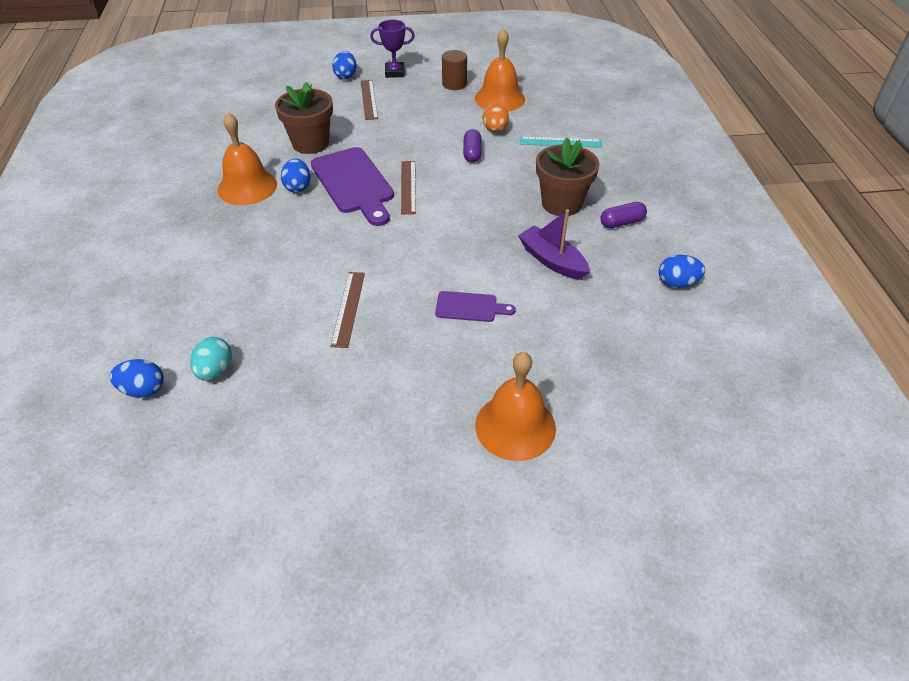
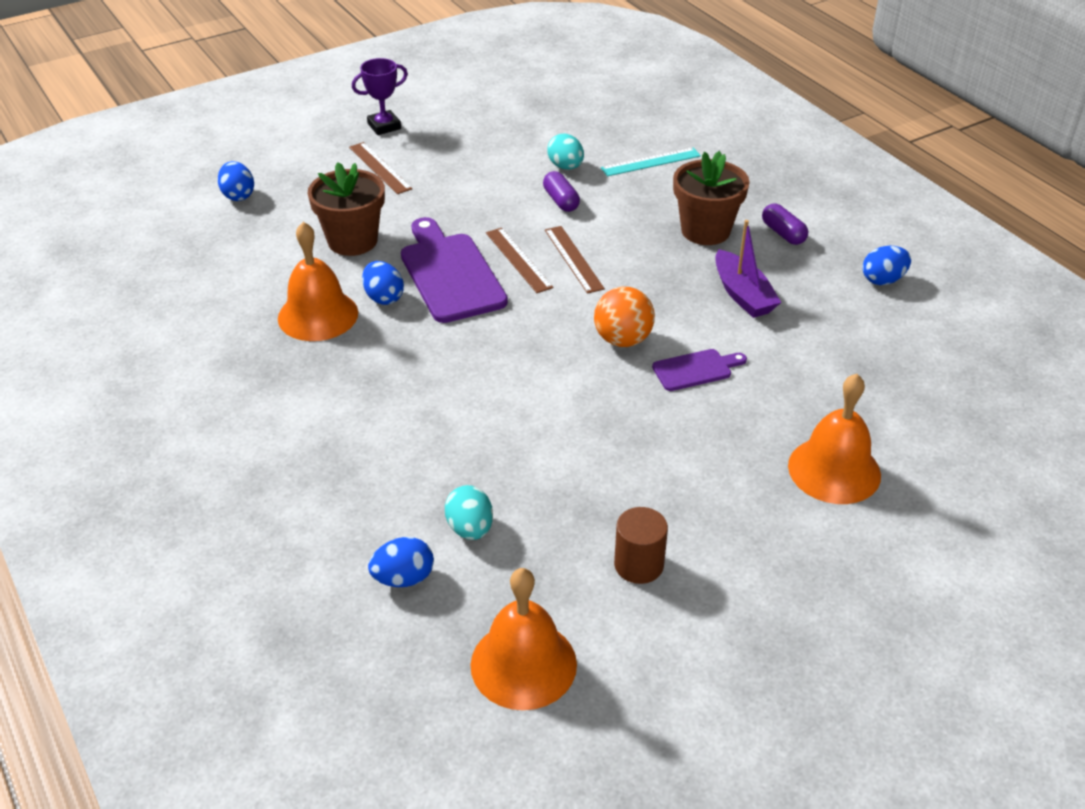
camera: 25 degrees left, 5 degrees down
purple cutting board [311,147,394,226] -> purple cutting board turned 150 degrees counterclockwise [401,217,508,323]
brown ruler [330,272,365,348] -> brown ruler moved to [545,226,605,294]
blue egg [332,51,357,79] -> blue egg moved to [218,161,254,201]
brown cylinder [442,50,467,90] -> brown cylinder moved to [614,507,668,584]
orange bell [475,28,525,112] -> orange bell moved to [471,568,577,710]
orange egg [483,103,509,133] -> turquoise egg [547,133,584,170]
purple boat [518,209,590,280] -> purple boat turned 135 degrees counterclockwise [715,220,781,318]
purple capsule [601,202,647,228] -> purple capsule turned 75 degrees counterclockwise [762,203,808,245]
none -> orange ball [594,287,655,347]

